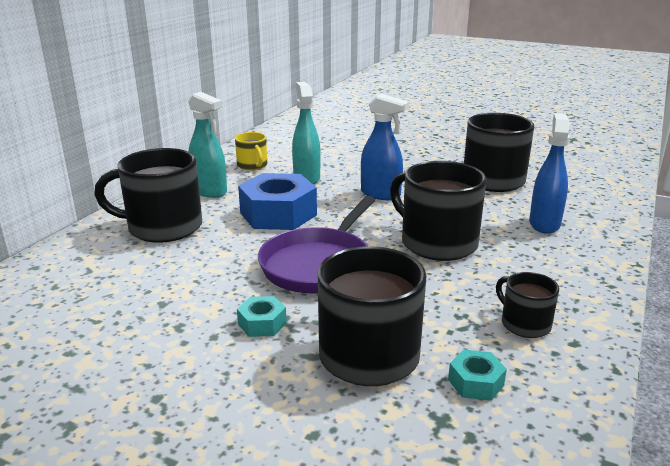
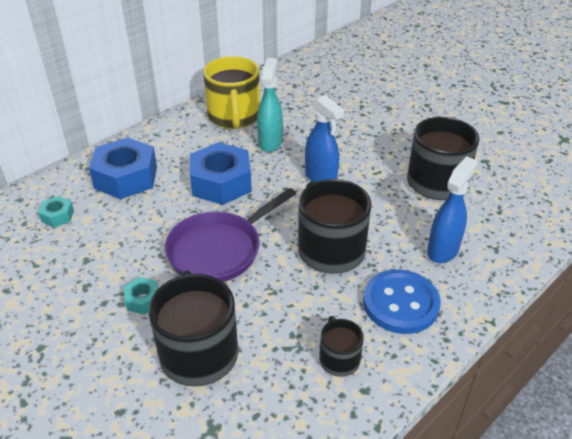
camera: 20 degrees right, 15 degrees up
black mug [94,148,202,243] -> blue nut [89,137,157,199]
turquoise spray bottle [188,92,227,198] -> none
yellow mug [235,132,267,170] -> yellow mug [203,56,260,129], size x1.93
turquoise nut [448,350,507,401] -> turquoise nut moved to [38,196,74,227]
none -> blue button [363,270,441,334]

